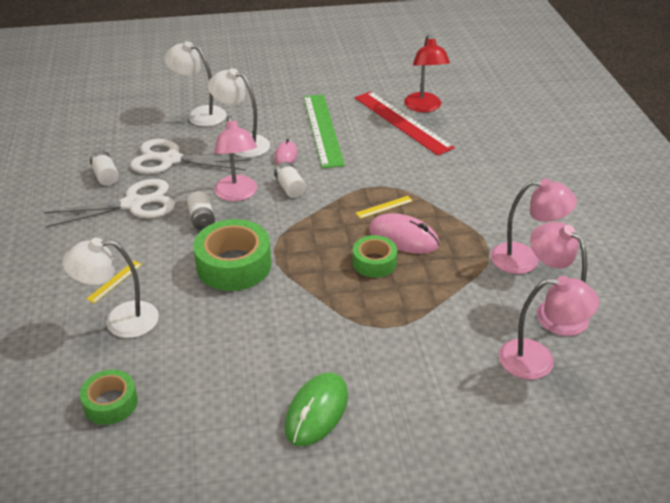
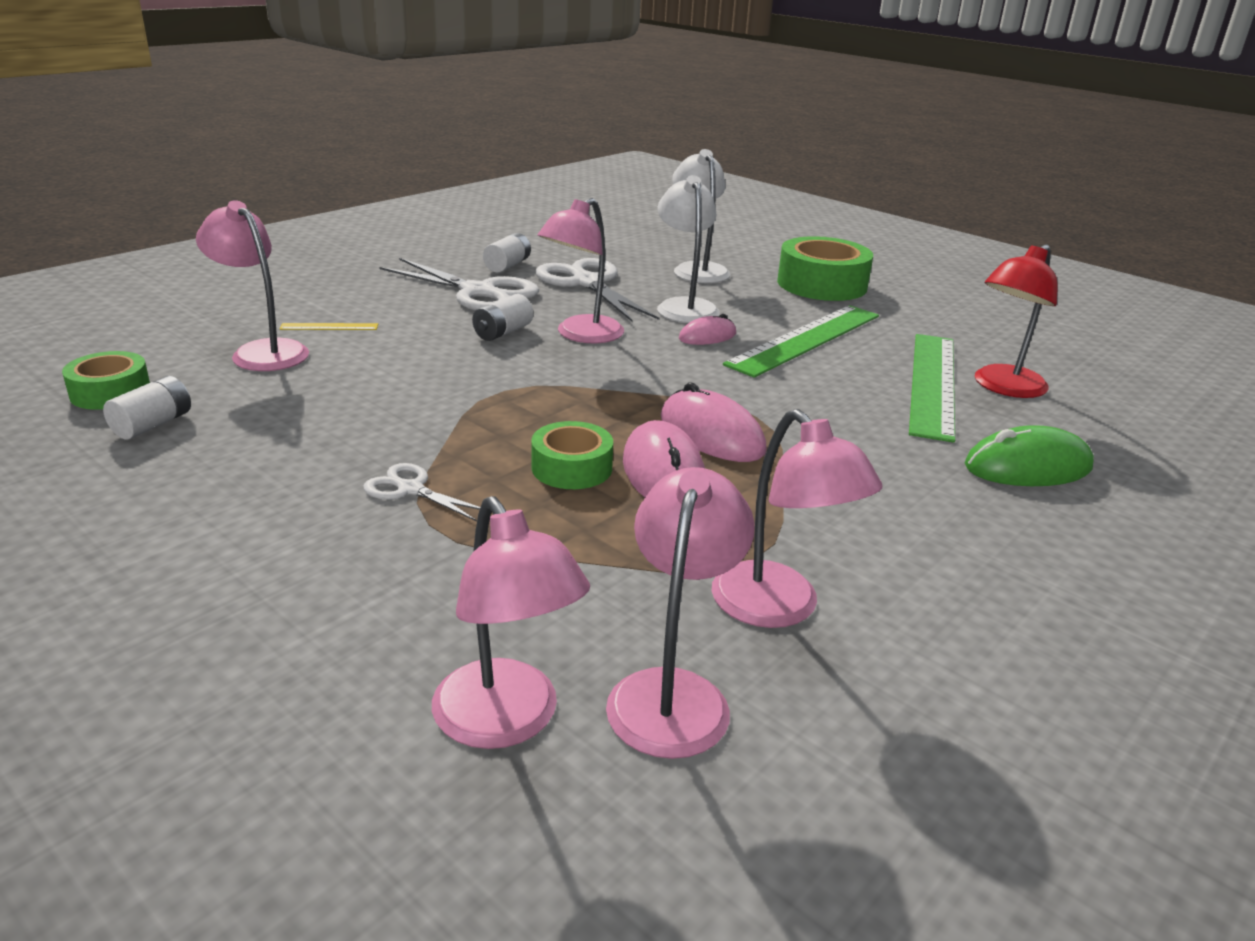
camera: 50 degrees right, 10 degrees down
white lamp [62,238,159,338] -> pink lamp [196,200,309,371]
green tape [193,219,271,291] -> green tape moved to [777,236,873,301]
white battery [274,162,306,198] -> white battery moved to [103,376,191,440]
green mouse [284,372,348,446] -> green mouse moved to [965,425,1094,486]
red ruler [355,91,455,156] -> green ruler [909,334,955,443]
yellow ruler [356,196,413,219] -> pink mouse [661,382,767,462]
none -> white scissors [363,463,480,521]

